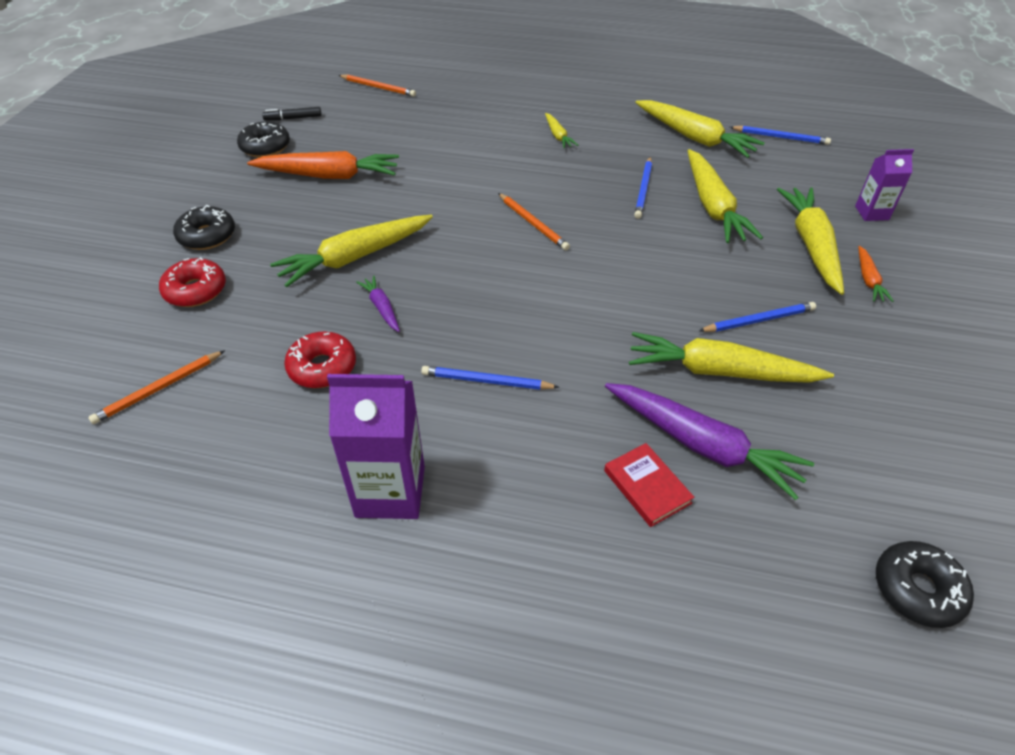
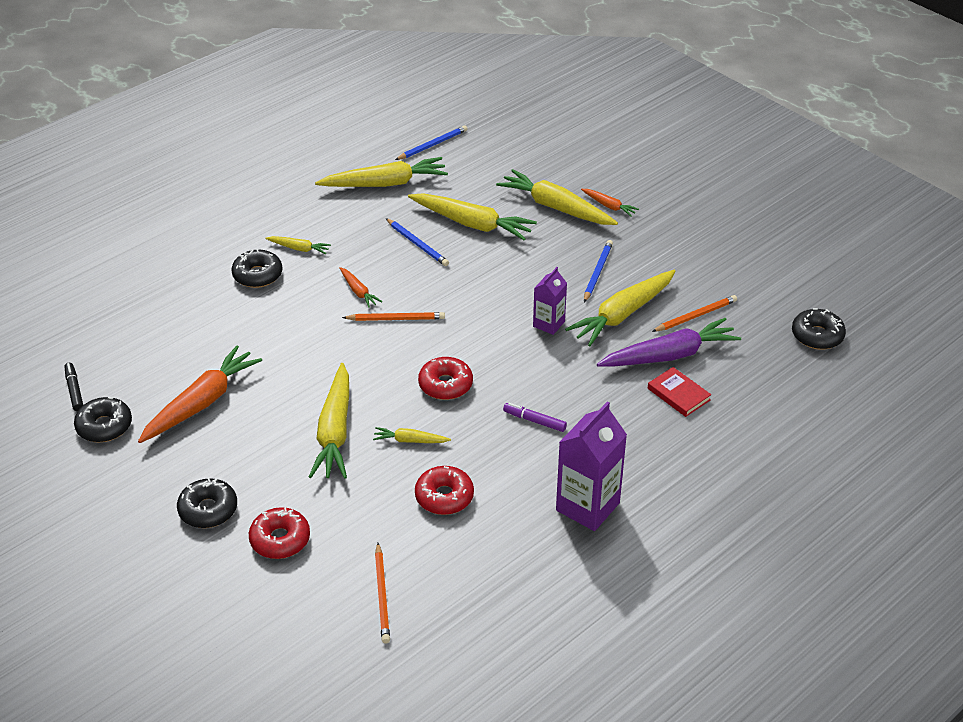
camera: 55 degrees left, 5 degrees down
black marker [262,107,322,120] -> black marker turned 135 degrees clockwise [64,363,83,411]
orange pencil [339,75,416,97] -> orange pencil moved to [652,295,737,332]
purple carrot [356,275,400,332] -> yellow carrot [373,427,451,443]
blue pencil [421,366,559,390] -> purple marker [503,403,567,432]
red book [604,443,694,527] -> red book turned 45 degrees clockwise [648,367,711,417]
purple carton [855,149,914,221] -> purple carton moved to [533,267,567,335]
none -> black donut [231,249,282,288]
none -> orange carrot [340,267,382,308]
none -> red donut [418,357,473,400]

